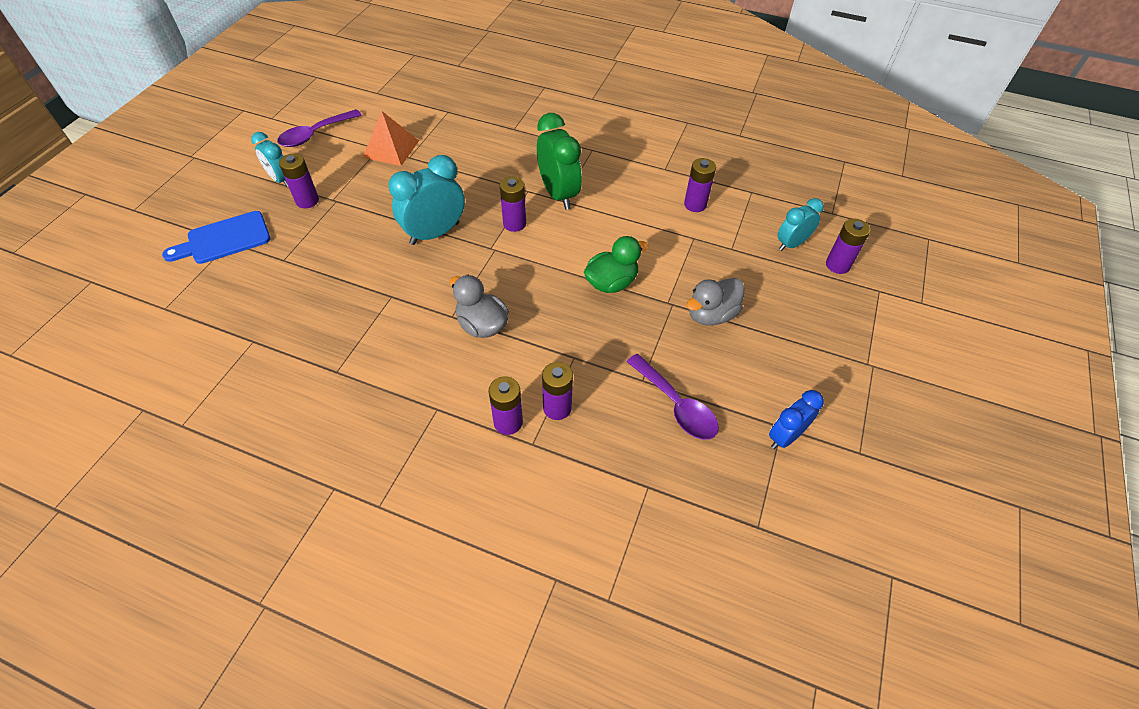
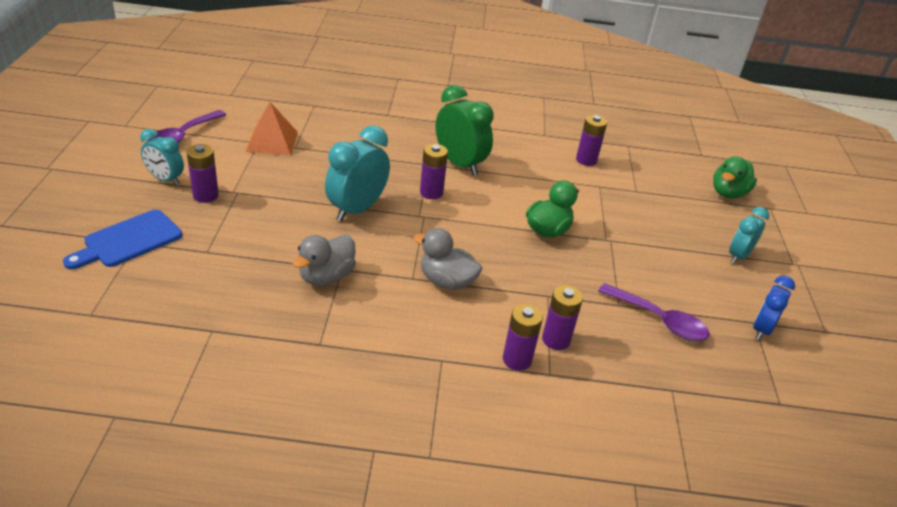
camera: 20 degrees left, 15 degrees down
grey duck [686,278,744,326] -> grey duck moved to [293,235,356,286]
turquoise clock [778,198,824,251] -> turquoise clock moved to [729,207,769,264]
purple battery [826,218,870,274] -> green duck [713,156,757,199]

